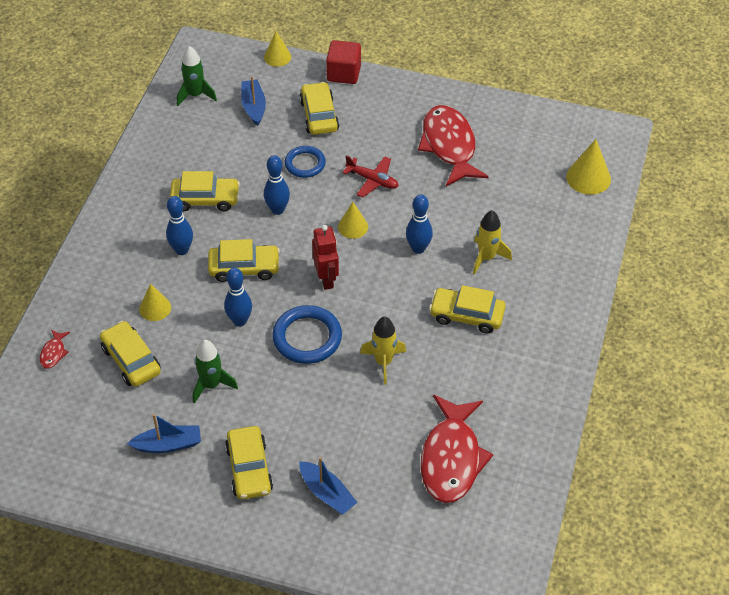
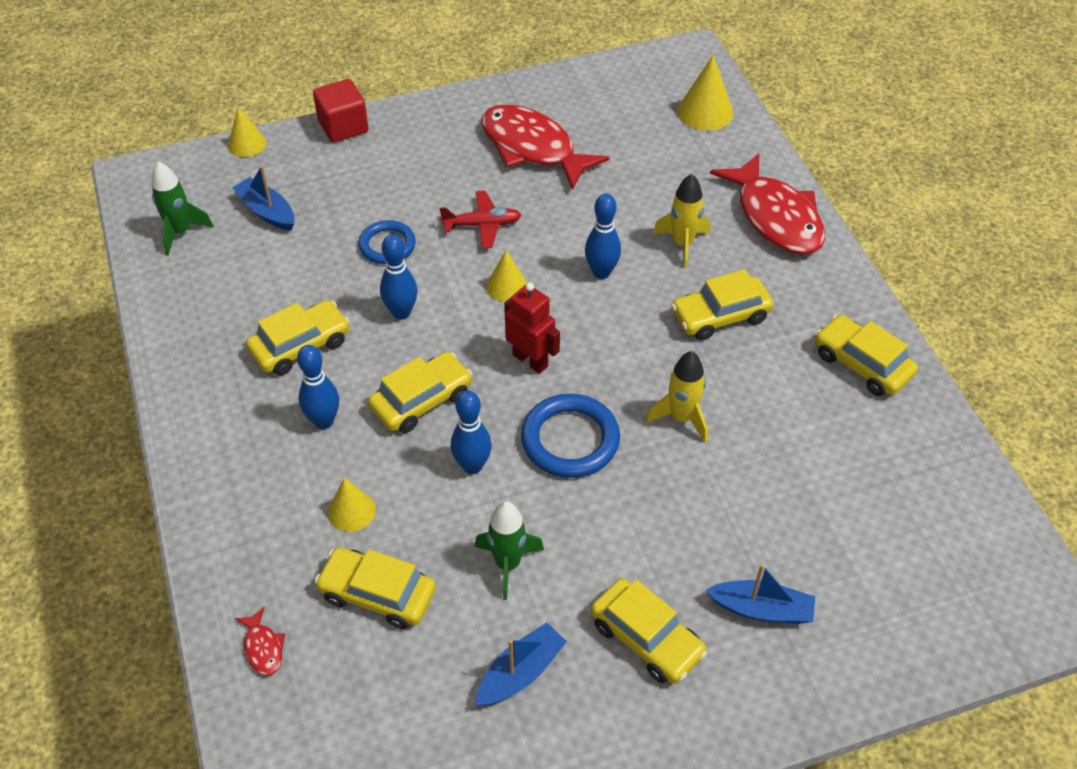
camera: 35 degrees left, 0 degrees up
yellow car [299,82,339,135] -> yellow car moved to [815,315,918,396]
red fish [421,395,493,503] -> red fish moved to [710,153,825,255]

